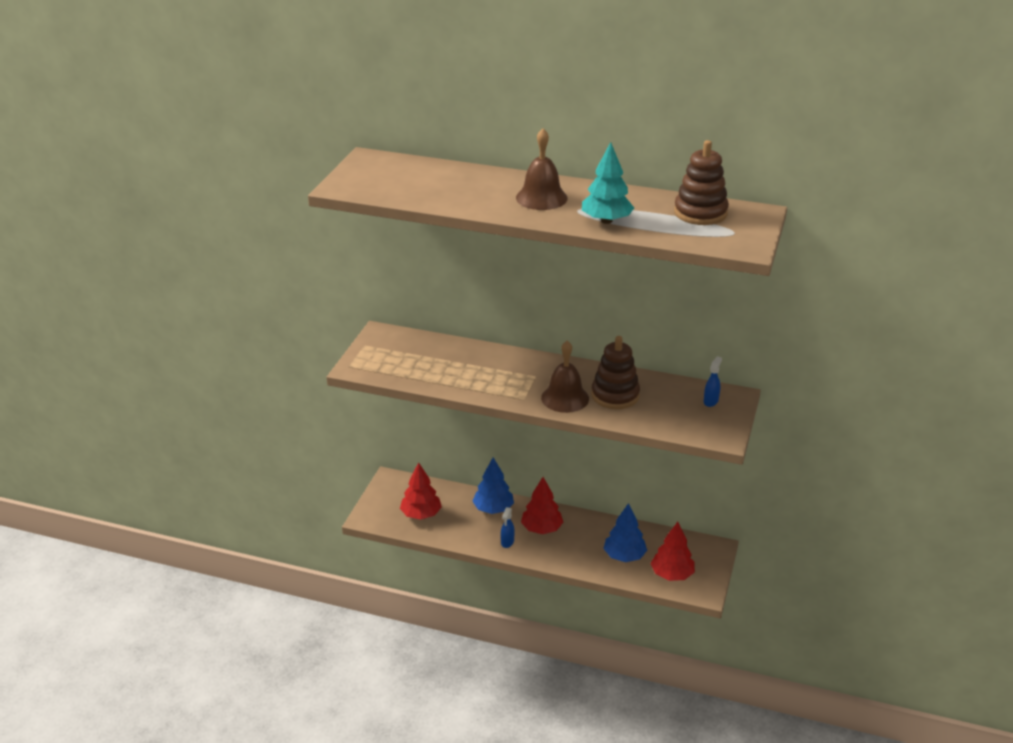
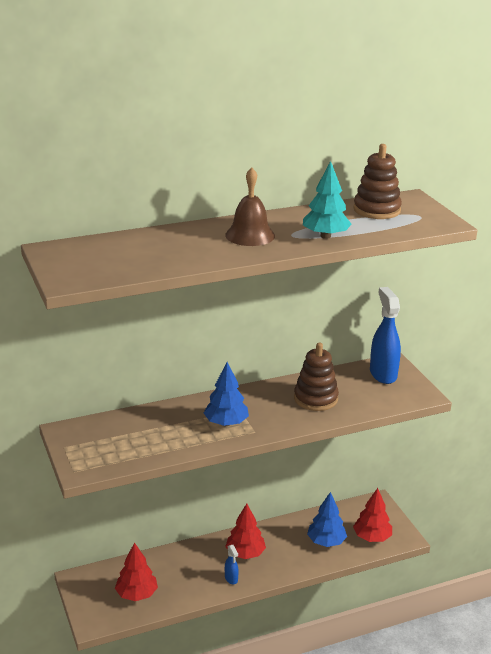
camera: 40 degrees left, 5 degrees down
blue tree [472,457,514,514] -> blue tree moved to [204,362,249,426]
brown bell [541,341,589,413] -> none
blue spray bottle [704,356,722,407] -> blue spray bottle [370,287,401,384], size x2.12

